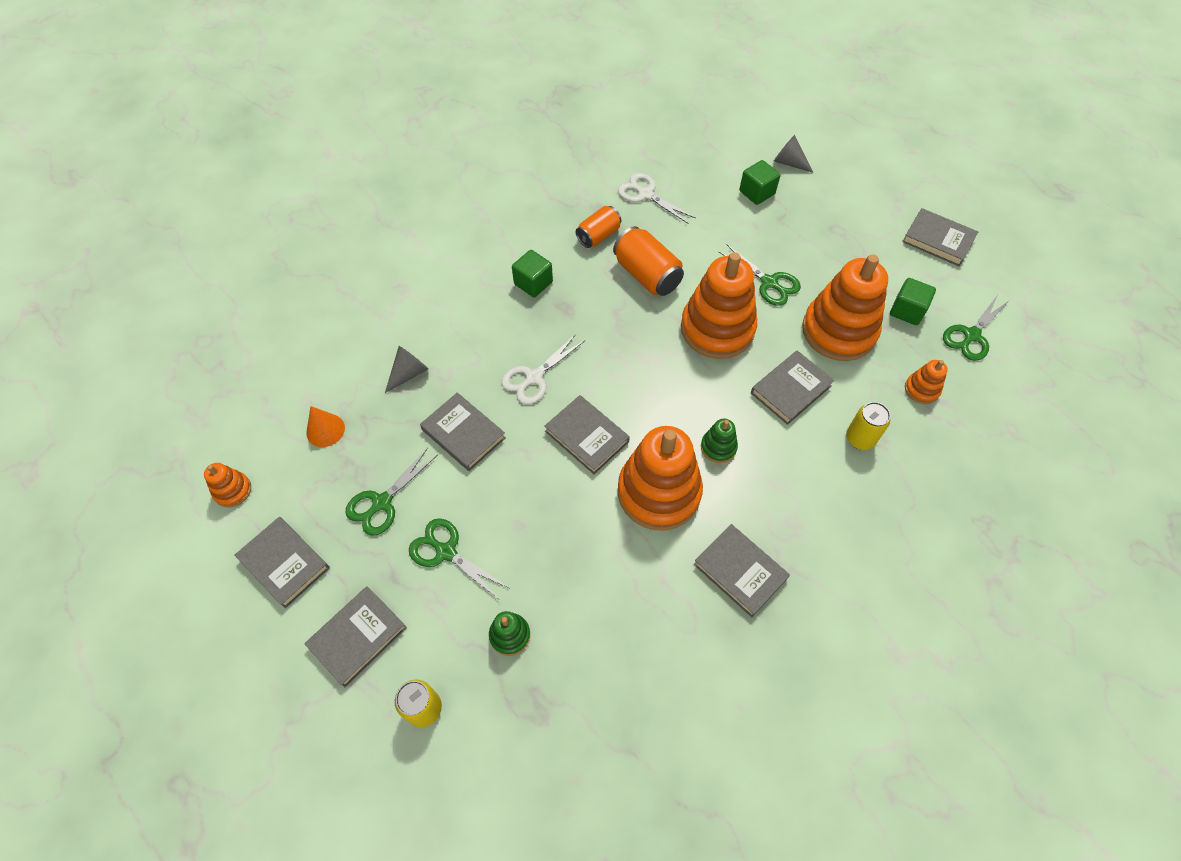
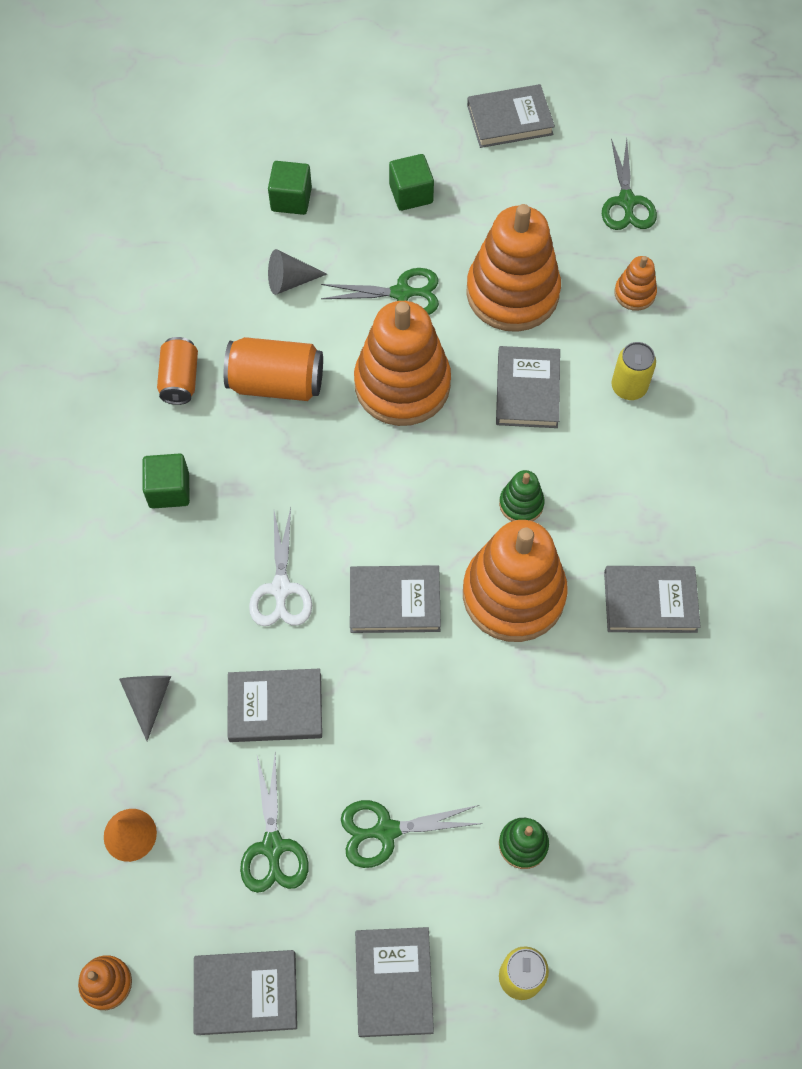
camera: 45 degrees left, 5 degrees up
white scissors [618,173,695,224] -> none
grey cone [774,135,814,173] -> grey cone moved to [268,249,327,295]
green cube [890,278,936,325] -> green cube moved to [389,154,434,211]

